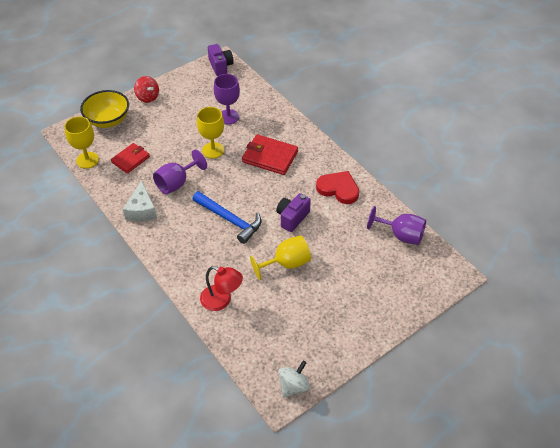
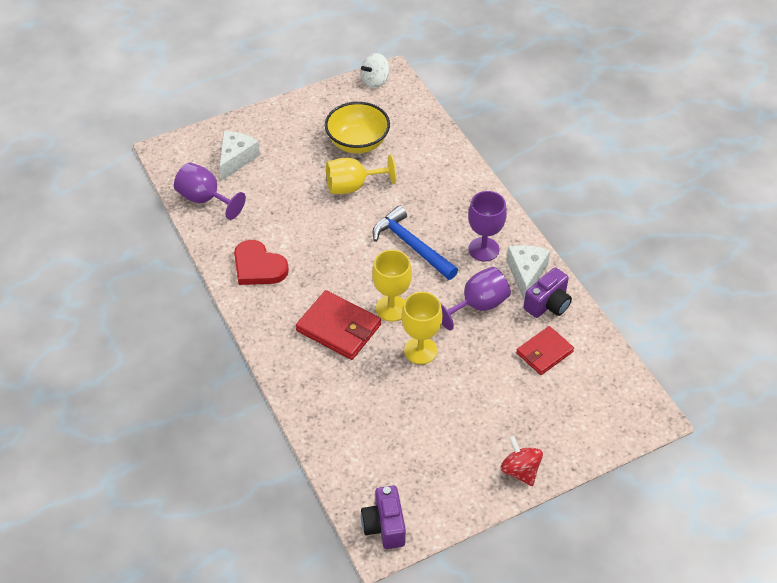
camera: 170 degrees left, 0 degrees up
yellow goblet [64,116,99,169] -> yellow goblet moved to [372,250,412,321]
yellow bowl [80,90,129,128] -> yellow bowl moved to [325,102,390,153]
red lamp [200,266,243,311] -> none
purple goblet [214,74,240,125] -> purple goblet moved to [468,191,507,261]
purple camera [276,193,311,232] -> purple camera moved to [524,267,572,318]
none -> white cheese [219,131,260,181]

